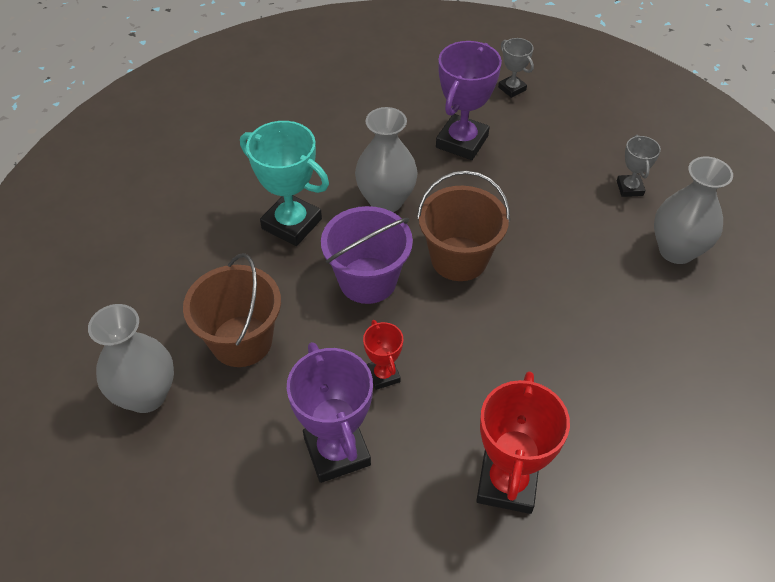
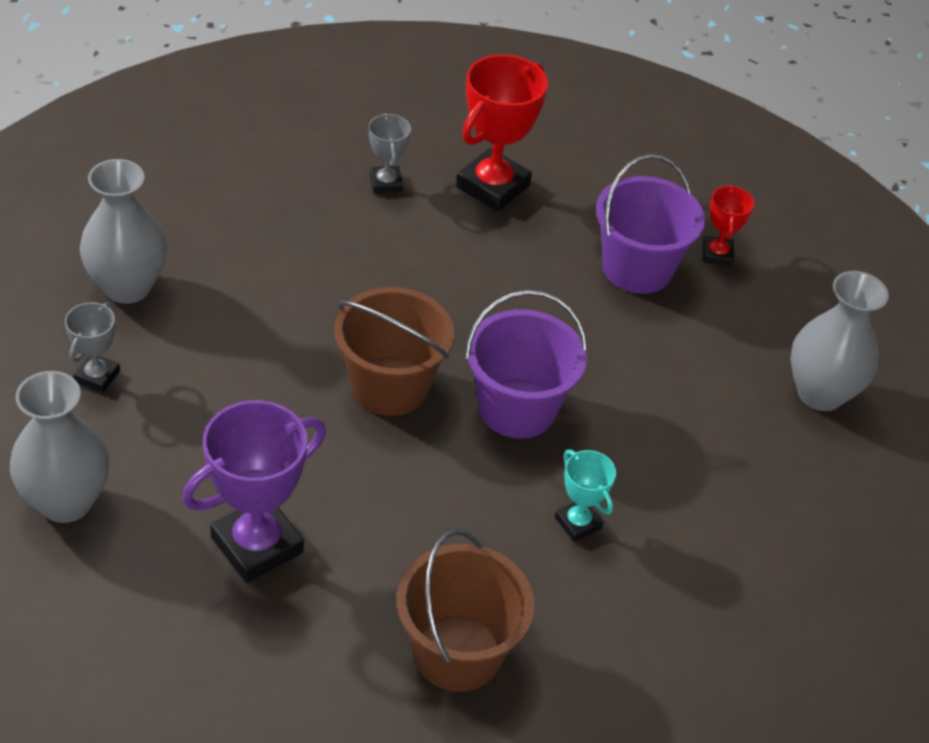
camera: 160 degrees left, 5 degrees down
brown bucket [183,253,281,367] -> brown bucket moved to [397,529,535,692]
turquoise trophy [240,121,329,246] -> turquoise trophy [555,450,616,542], size x0.53
purple trophy [287,342,373,483] -> purple bucket [596,154,705,294]
grey vase [355,107,418,212] -> grey vase moved to [10,371,109,523]
red trophy [363,320,403,390] -> red trophy moved to [703,185,754,266]
grey trophy [498,38,534,98] -> grey trophy moved to [369,113,411,193]

